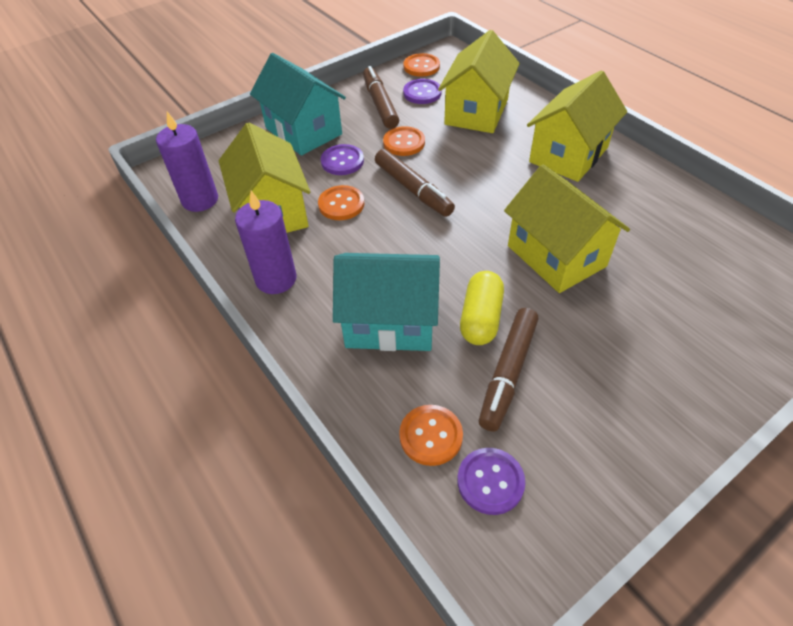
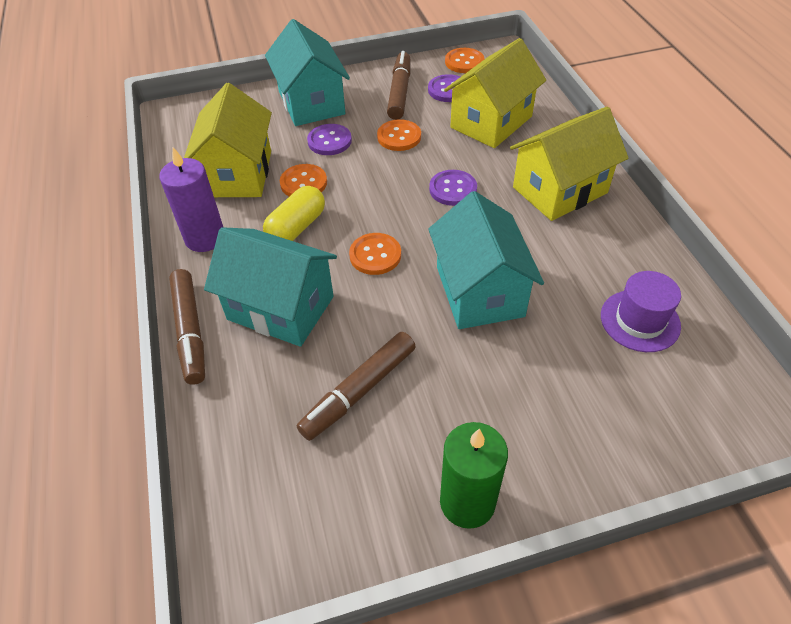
camera: 20 degrees right, 0 degrees up
purple candle [156,112,218,212] -> none
brown marker [375,149,455,217] -> brown marker moved to [169,269,205,385]
orange button [399,405,463,466] -> orange button moved to [349,233,401,275]
purple button [457,448,525,515] -> purple button moved to [429,170,477,206]
yellow capsule [460,271,504,345] -> yellow capsule moved to [263,186,325,241]
yellow house [504,164,630,293] -> turquoise house [428,191,544,329]
none -> green candle [440,422,508,529]
none -> purple hat [601,271,681,352]

